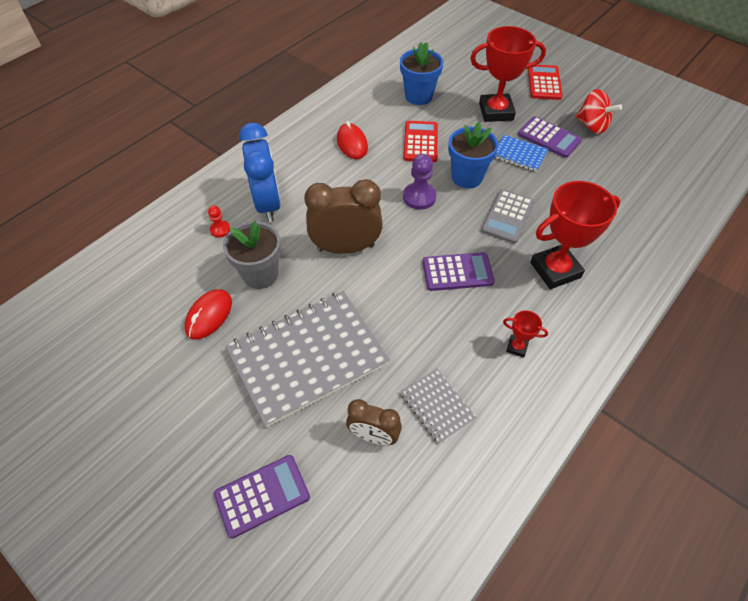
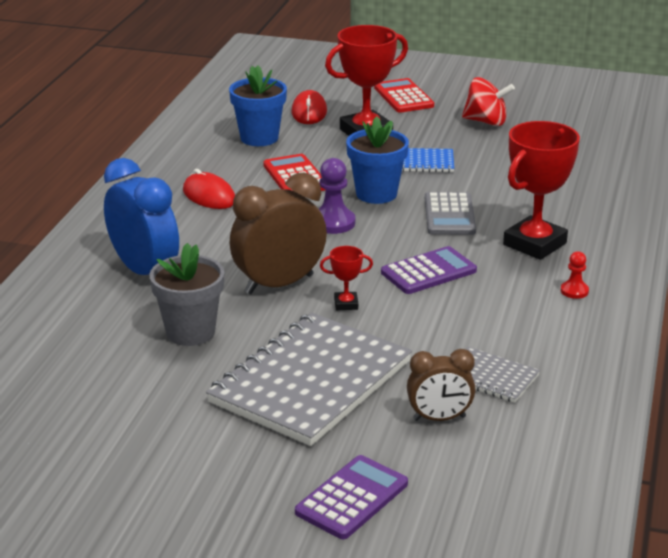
camera: 25 degrees left, 25 degrees down
red mouse [185,289,232,340] -> red mouse moved to [291,90,327,124]
red pawn [208,206,230,238] -> red pawn moved to [561,251,589,299]
red trophy [503,310,548,358] -> red trophy moved to [320,246,373,310]
purple calculator [518,116,582,158] -> none

